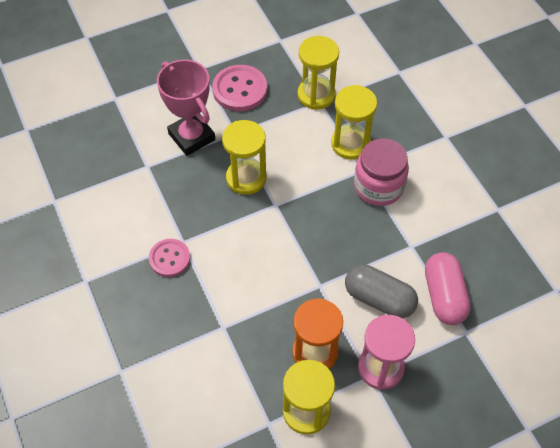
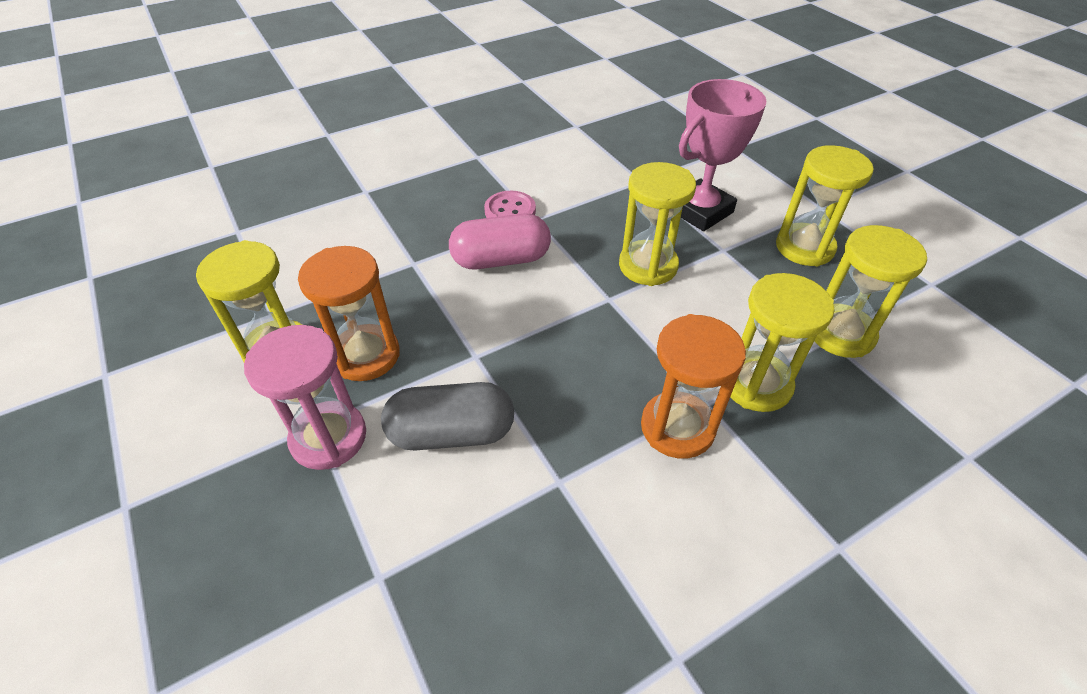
camera: 85 degrees right, 10 degrees down
pink button [212,65,267,111] -> yellow hourglass [776,145,874,266]
grey capsule [345,264,418,318] -> grey capsule turned 60 degrees clockwise [381,382,514,451]
pink jar [354,139,409,206] -> orange hourglass [641,314,746,459]
pink capsule [425,252,471,325] -> pink capsule moved to [449,214,551,269]

